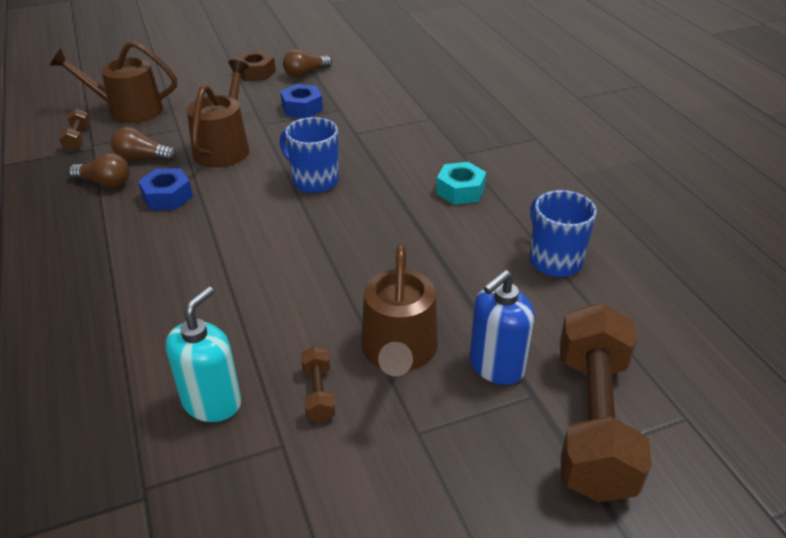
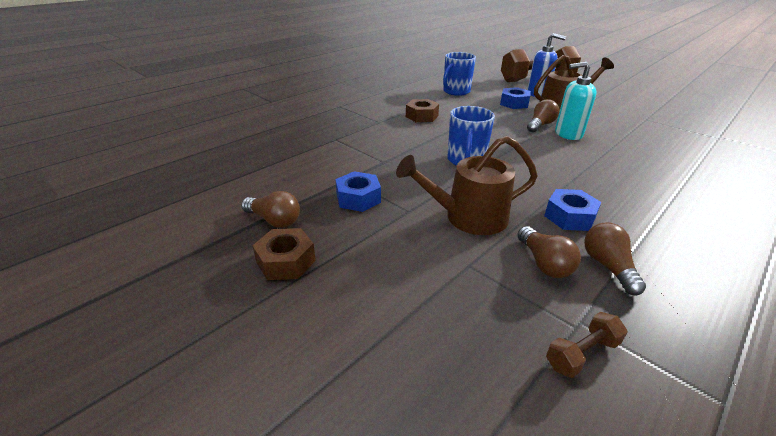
camera: 115 degrees left, 5 degrees down
brown watering can [50,41,177,123] -> none
turquoise soap dispenser [166,287,241,422] -> turquoise soap dispenser moved to [555,62,596,140]
brown dumbbell [301,346,335,422] -> none
turquoise nut [436,162,486,205] -> brown nut [406,99,439,122]
none -> blue nut [500,87,531,109]
none -> brown light bulb [527,99,559,132]

